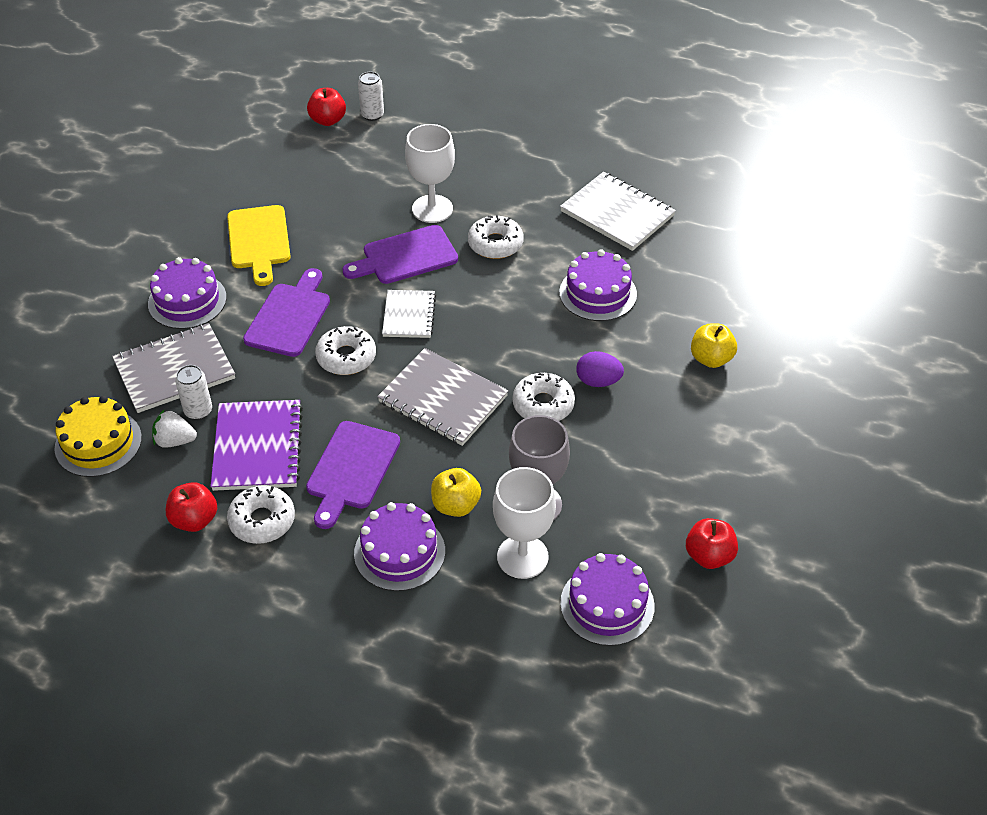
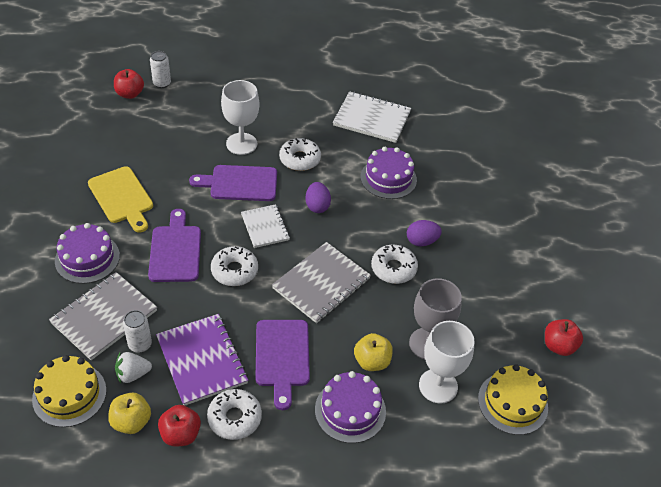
camera: 25 degrees left, 0 degrees up
purple cutting board [342,225,458,284] -> purple cutting board turned 45 degrees clockwise [189,165,277,201]
grey notebook [377,348,508,446] -> grey notebook turned 60 degrees counterclockwise [272,242,371,323]
purple cake [560,553,655,646] -> yellow cake [478,364,548,435]
yellow apple [691,323,737,368] -> yellow apple moved to [108,393,151,434]
none -> purple egg [305,182,331,213]

